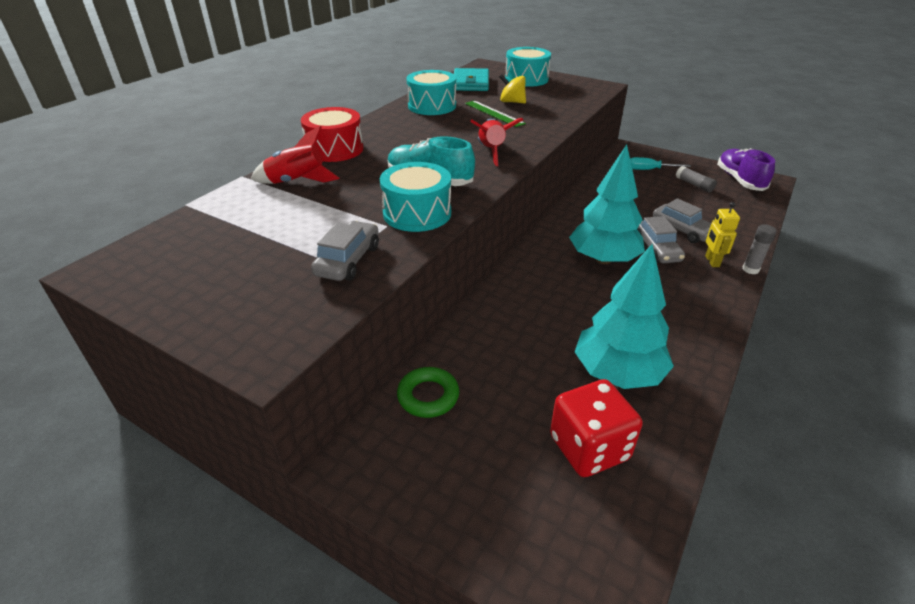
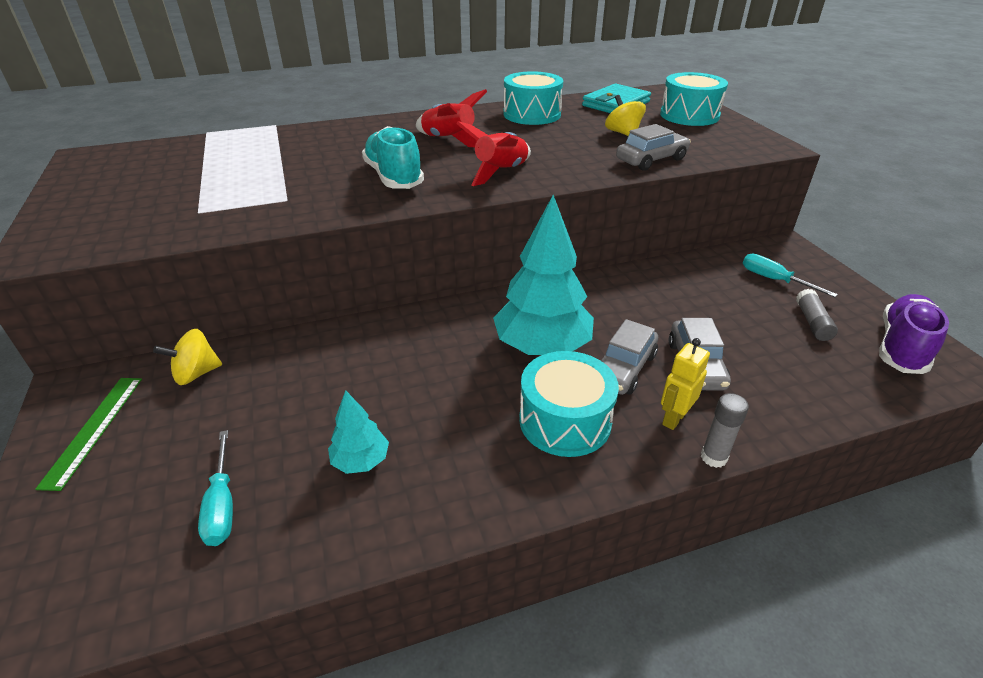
camera: 40 degrees right, 0 degrees up
red rocket [251,125,339,184] -> red rocket moved to [416,89,487,147]
red drum [301,107,364,162] -> none
grey car [311,221,379,281] -> grey car moved to [616,124,691,171]
turquoise drum [380,162,451,232] -> turquoise drum moved to [519,351,619,457]
green ring [397,367,459,418] -> yellow spinning top [153,329,222,385]
green ruler [465,100,526,127] -> green ruler moved to [35,378,142,491]
red dice [550,379,643,477] -> turquoise screwdriver [198,430,233,546]
turquoise tree [575,244,674,389] -> turquoise tree [328,390,389,474], size x0.49

